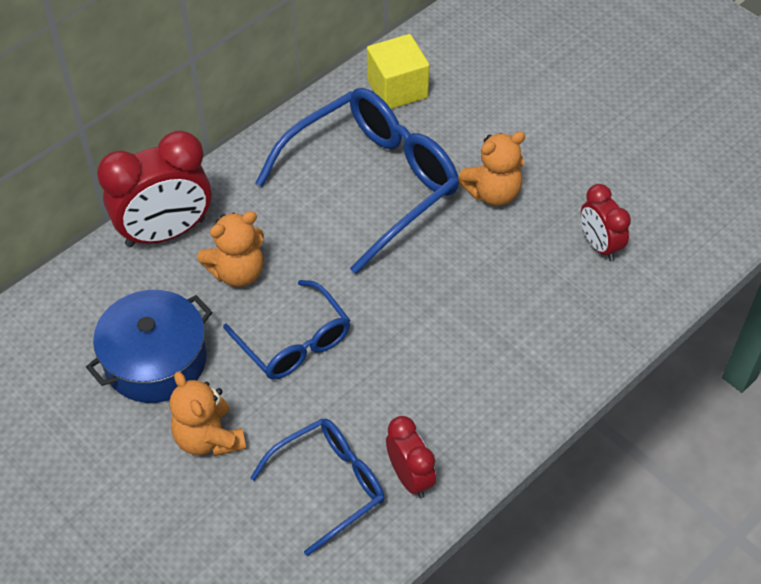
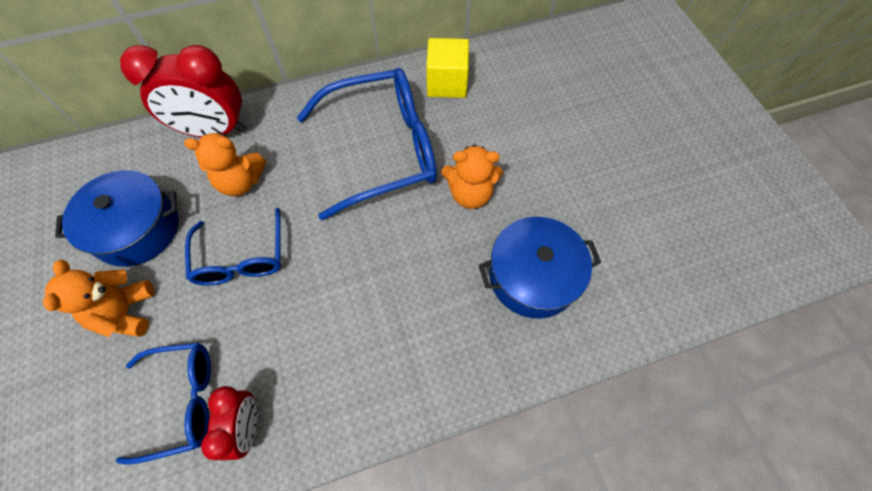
camera: 25 degrees right, 10 degrees up
red clock [581,184,631,261] -> blue pot [479,217,601,319]

